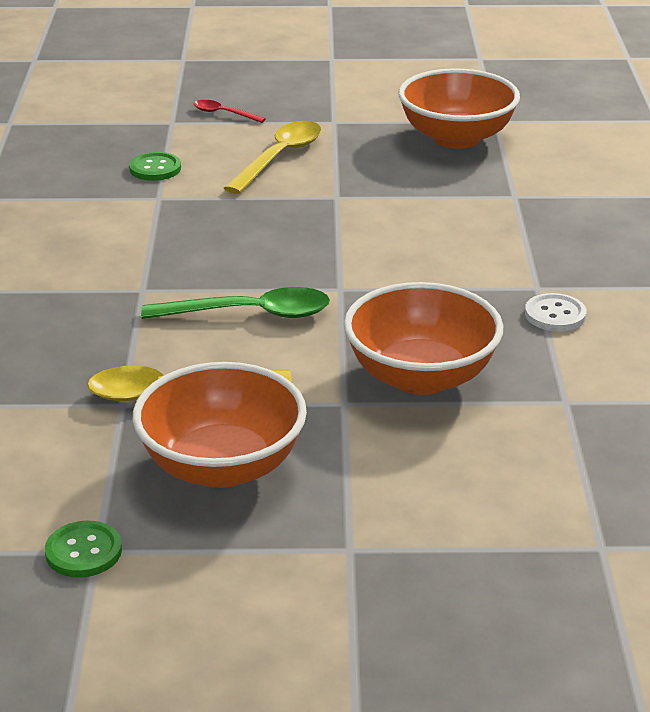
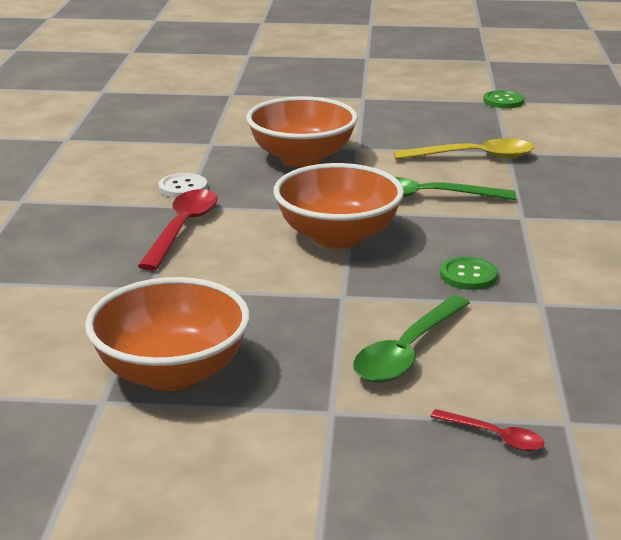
camera: 175 degrees left, 5 degrees down
green button [129,152,181,181] -> green button moved to [440,257,498,290]
orange bowl [132,362,307,488] -> orange bowl moved to [273,163,404,248]
yellow spoon [224,121,321,194] -> green spoon [353,295,470,382]
none -> red spoon [138,189,218,271]

